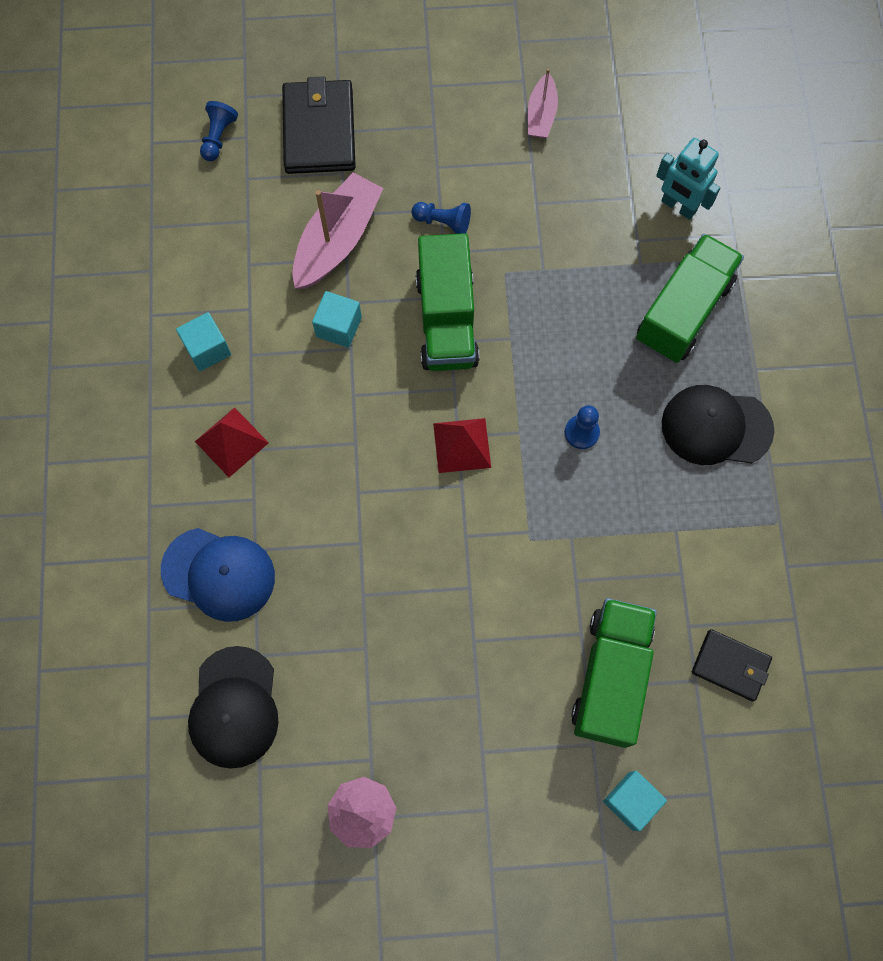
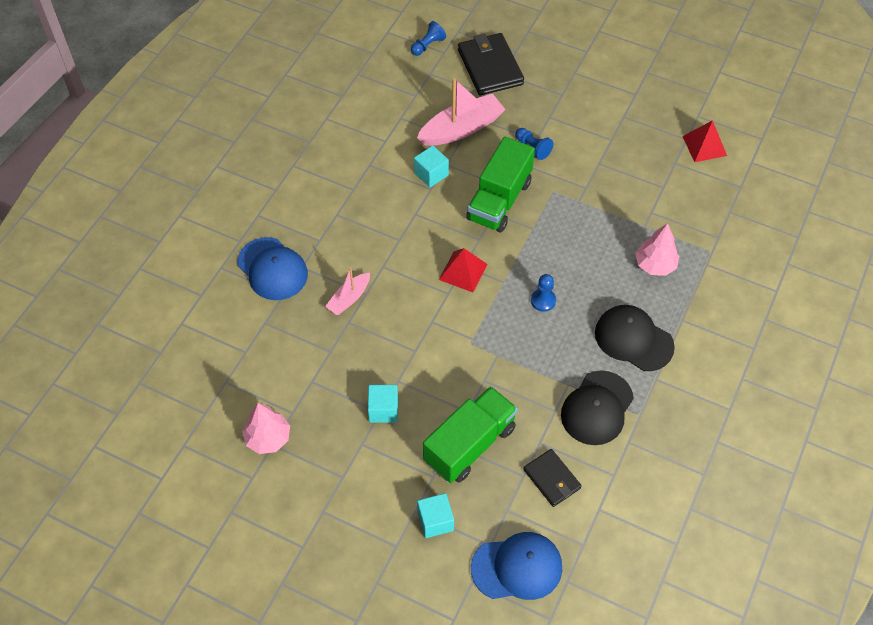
camera: 30 degrees right, 15 degrees down
turquoise cube [176,312,231,371] -> turquoise cube moved to [368,385,398,423]
black cap [188,646,279,769] -> black cap moved to [561,370,634,445]
red pyramid [195,407,269,477] -> red pyramid moved to [682,120,727,162]
black wallet [282,76,356,174] -> black wallet turned 45 degrees counterclockwise [458,33,524,95]
pink boat [528,68,558,138] -> pink boat moved to [325,268,370,315]
green truck [636,234,744,363] -> pink tree [635,223,679,276]
turquoise robot [656,138,720,220] -> none
none -> blue cap [471,532,562,600]

